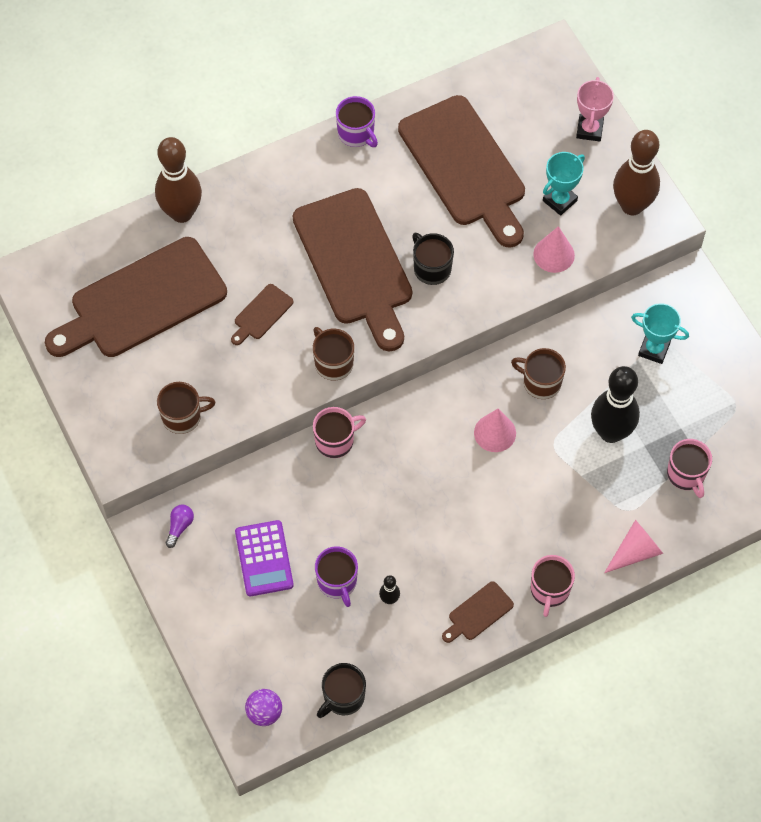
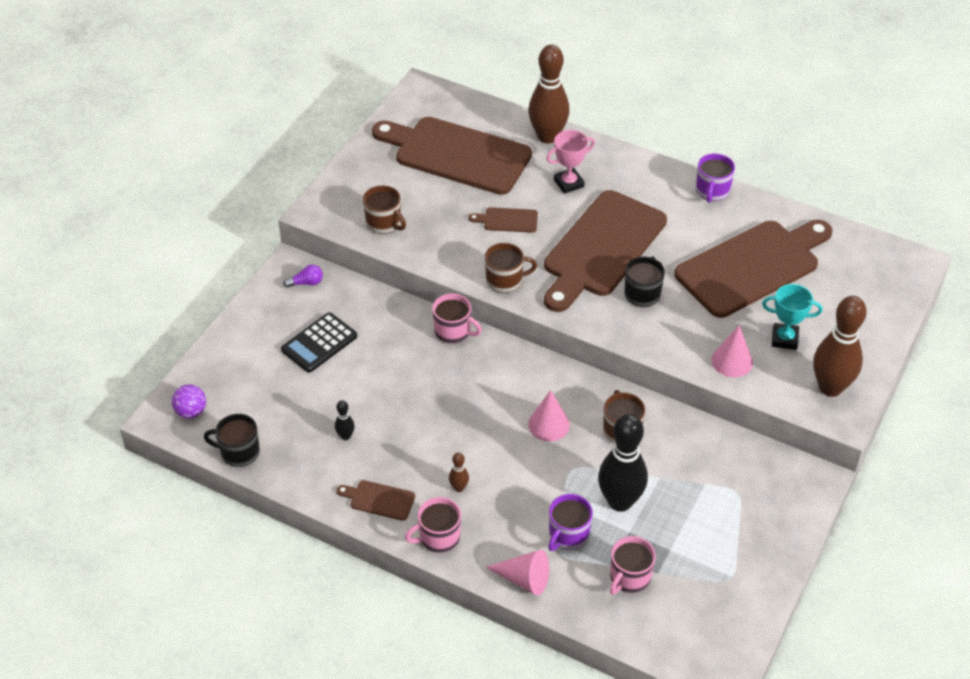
camera: 55 degrees right, 15 degrees down
purple calculator [235,520,294,596] -> black calculator [281,312,357,373]
brown mug [313,327,354,380] -> brown mug turned 60 degrees clockwise [485,243,537,293]
purple mug [315,547,358,607] -> purple mug moved to [548,494,593,551]
brown cutting board [398,95,525,248] -> brown cutting board turned 150 degrees counterclockwise [674,220,833,318]
pink trophy [576,77,614,142] -> pink trophy moved to [546,130,595,194]
turquoise trophy [631,303,689,364] -> none
none -> brown bowling pin [449,452,469,492]

